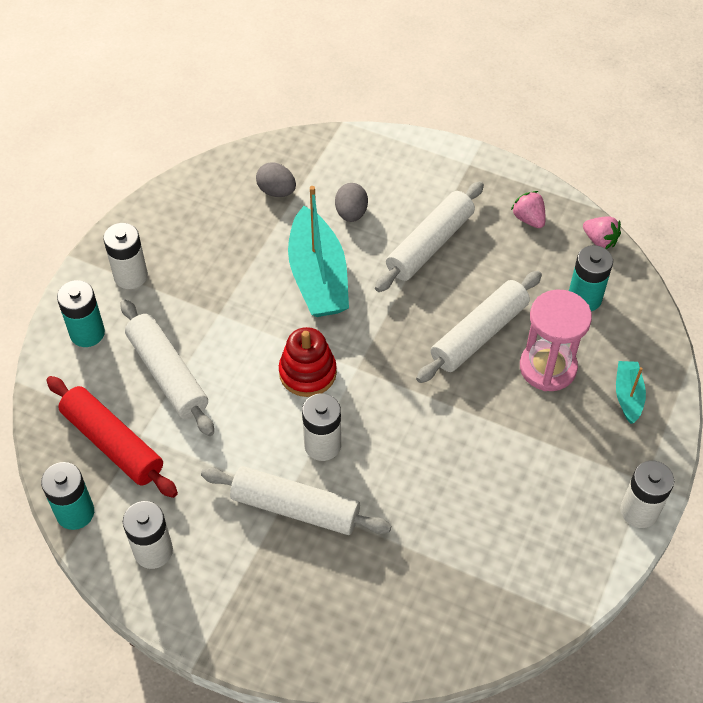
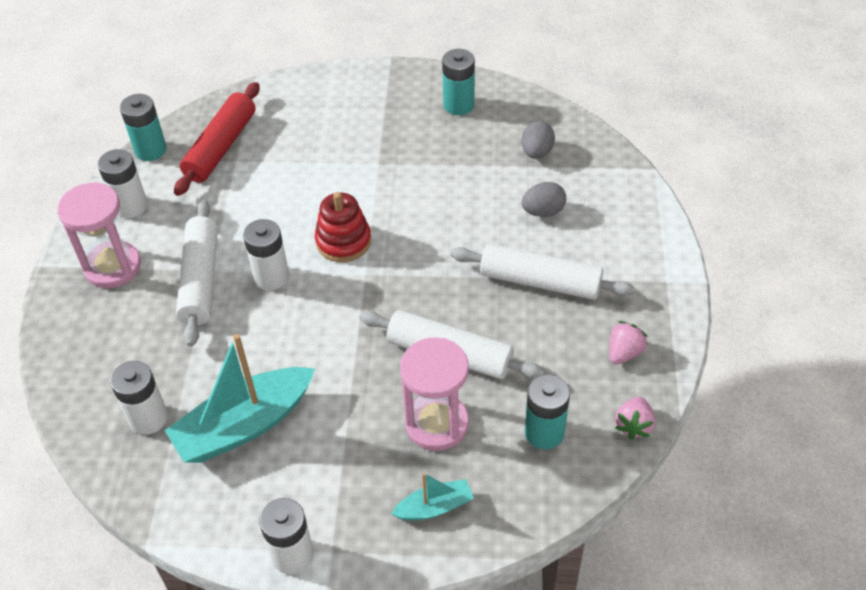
camera: 70 degrees right, 5 degrees down
turquoise battery [57,280,105,347] -> turquoise battery moved to [442,49,475,115]
white battery [103,223,148,289] -> white battery moved to [110,361,168,435]
white rolling pin [121,299,214,436] -> none
turquoise boat [288,186,349,317] -> turquoise boat moved to [164,334,315,463]
none -> pink hourglass [58,182,141,288]

